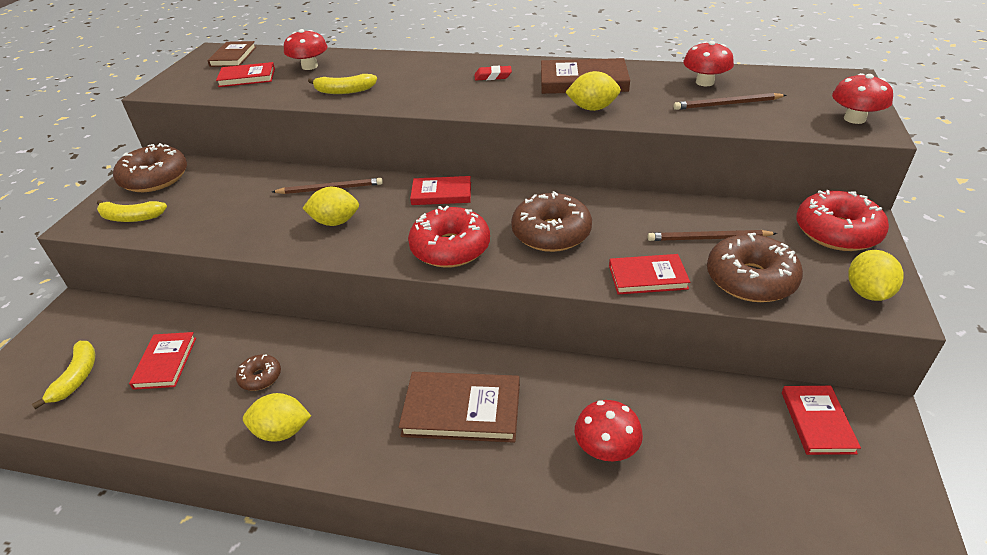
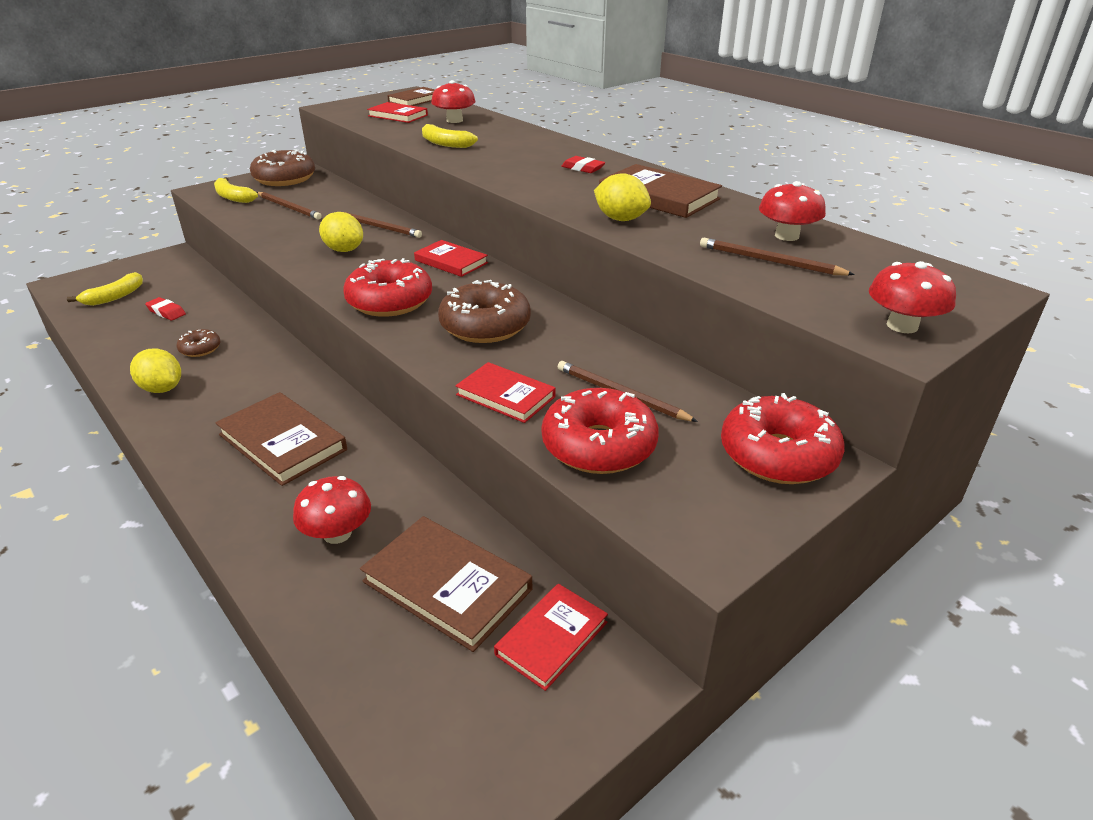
camera: 35 degrees right, 5 degrees down
red book [129,332,196,390] -> red eraser [145,297,186,321]
brown donut [707,233,803,302] -> red donut [542,388,659,474]
yellow lemon [848,250,904,301] -> none
none -> brown pencil [257,192,322,220]
none -> brown book [360,516,532,652]

